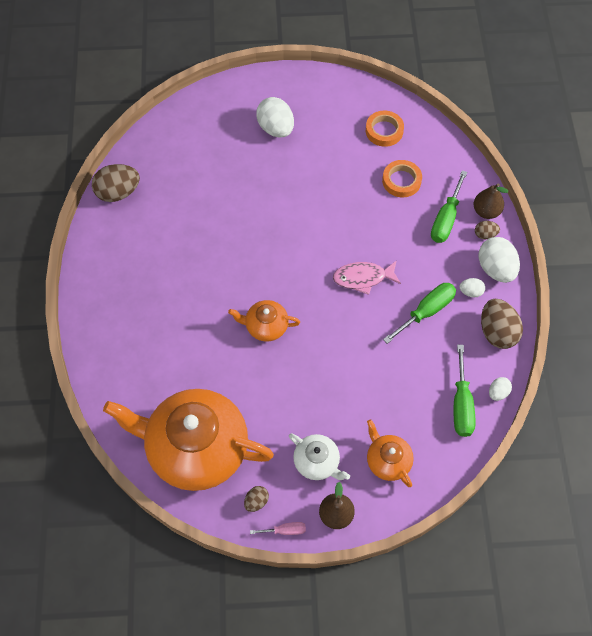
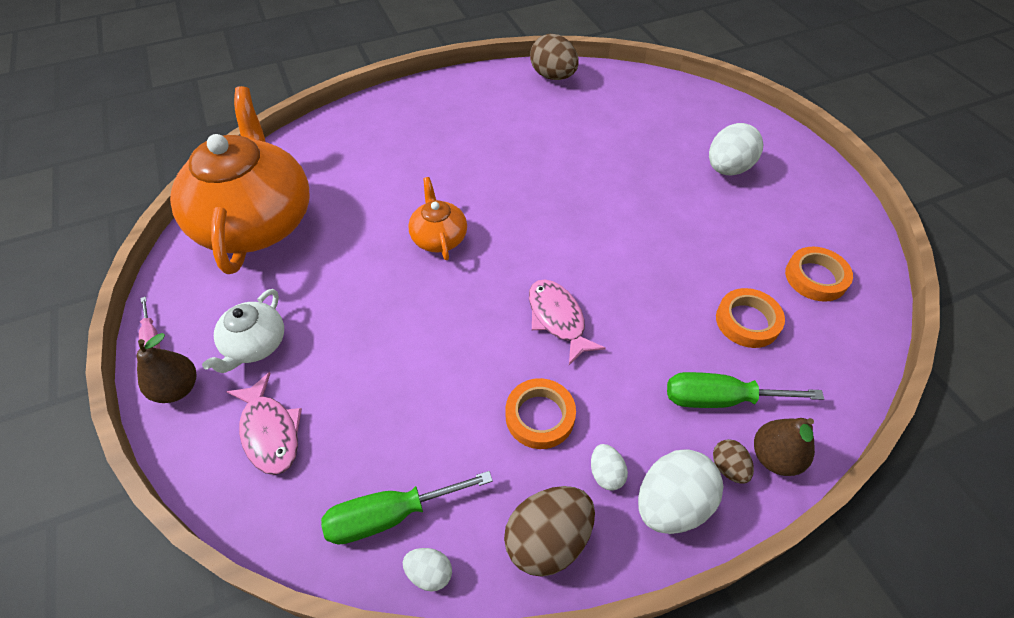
camera: 70 degrees right, 10 degrees down
brown egg [244,486,269,512] -> none
orange teapot [367,419,414,487] -> pink fish [226,372,302,475]
green screwdriver [383,283,456,344] -> orange tape [506,378,576,449]

